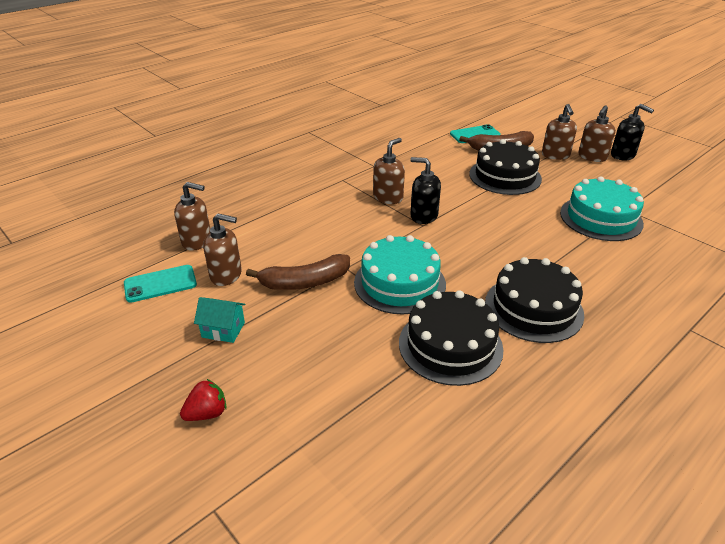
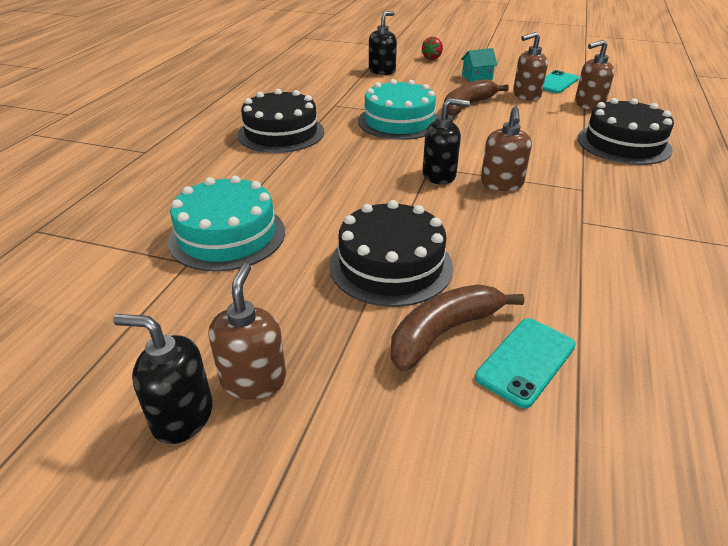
camera: 150 degrees right, 0 degrees up
black cake [399,290,504,386] -> black cake moved to [578,98,674,165]
brown soap dispenser [542,104,577,160] -> none
none -> black soap dispenser [369,11,397,75]

